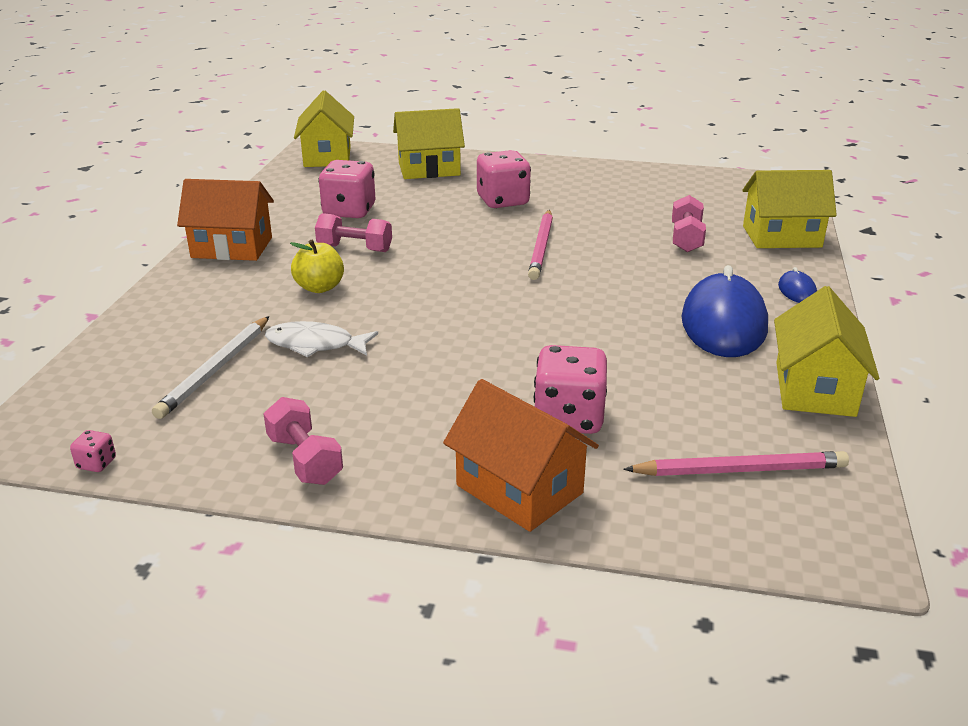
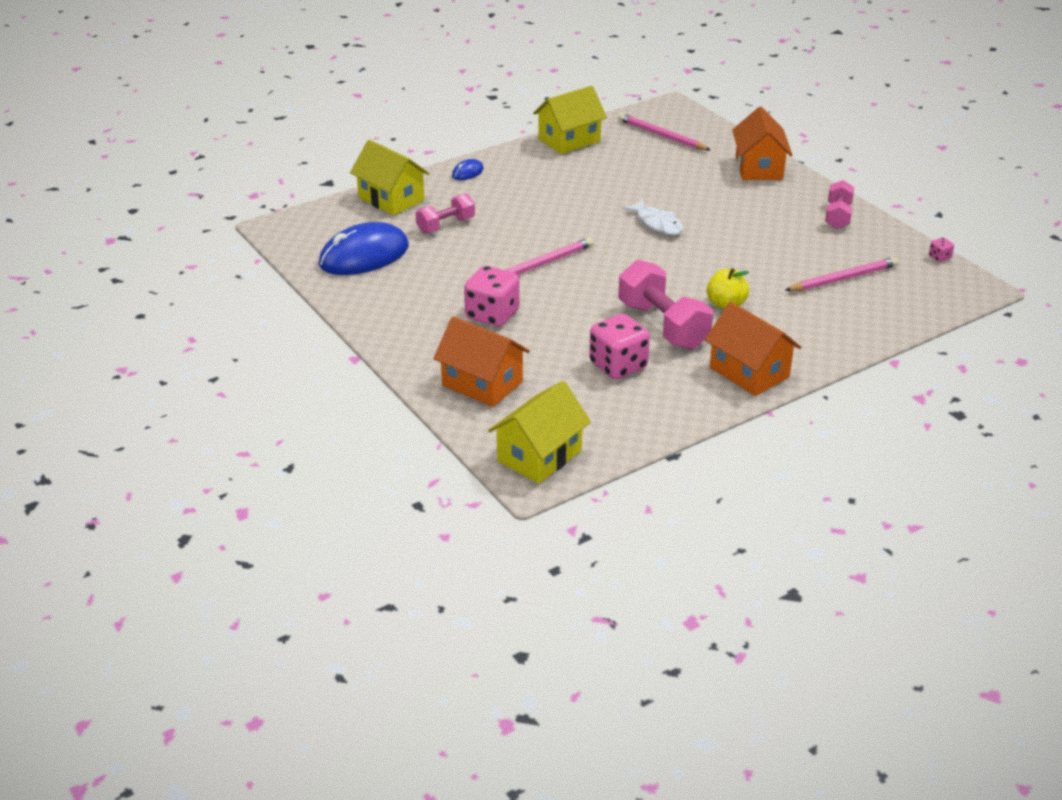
camera: 135 degrees left, 5 degrees up
white pencil [152,316,269,419] -> pink pencil [785,257,899,291]
white fish [265,321,378,357] -> white fish moved to [621,199,683,235]
pink dumbbell [315,213,392,252] -> pink dumbbell [618,260,713,349], size x1.67
yellow house [393,108,465,179] -> orange house [433,316,530,407]
pink dice [534,345,607,434] -> none
blue mouse [681,265,768,357] -> blue mouse moved to [319,222,409,275]

